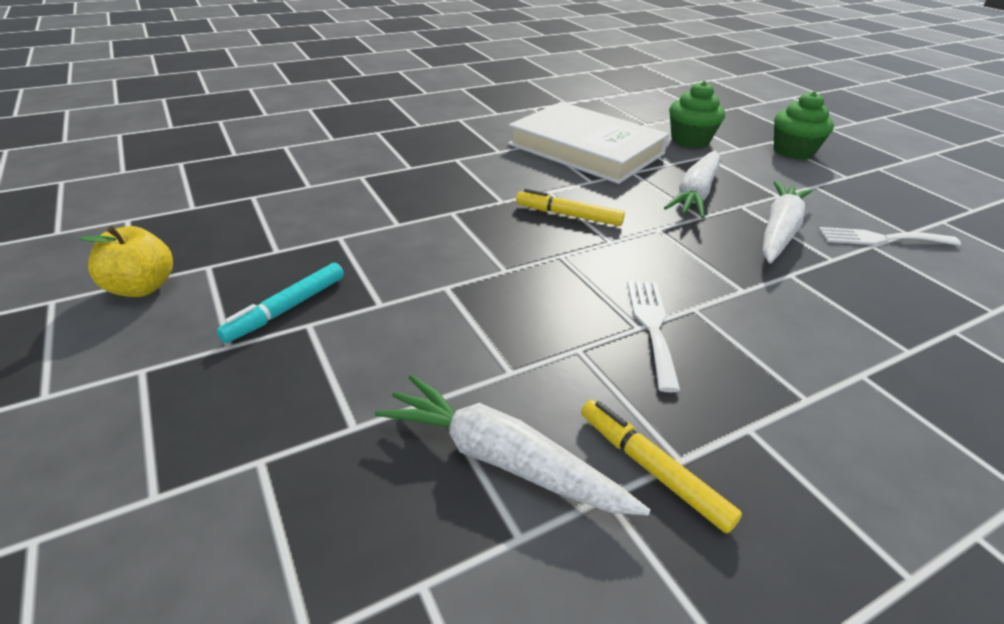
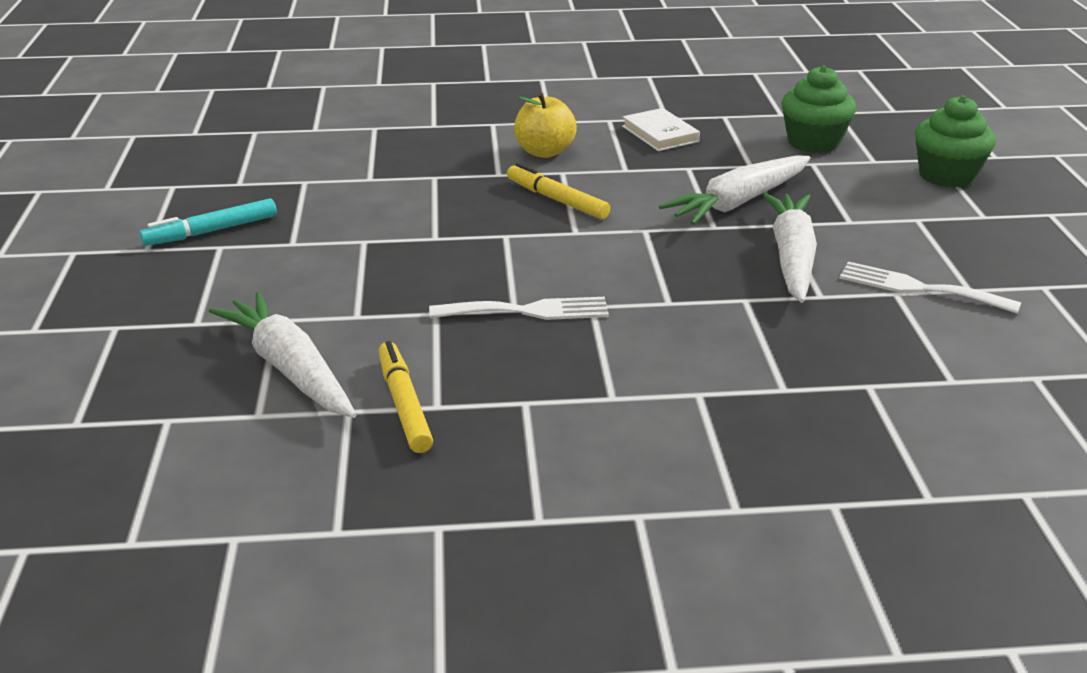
camera: 25 degrees right, 5 degrees down
yellow apple [79,226,173,297] -> yellow apple moved to [514,93,577,158]
white book [508,102,669,184] -> white book [622,108,700,151], size x0.41
white fork [627,281,681,393] -> white fork turned 60 degrees clockwise [429,297,609,320]
white carrot [763,181,813,263] -> white carrot turned 45 degrees counterclockwise [762,192,817,303]

